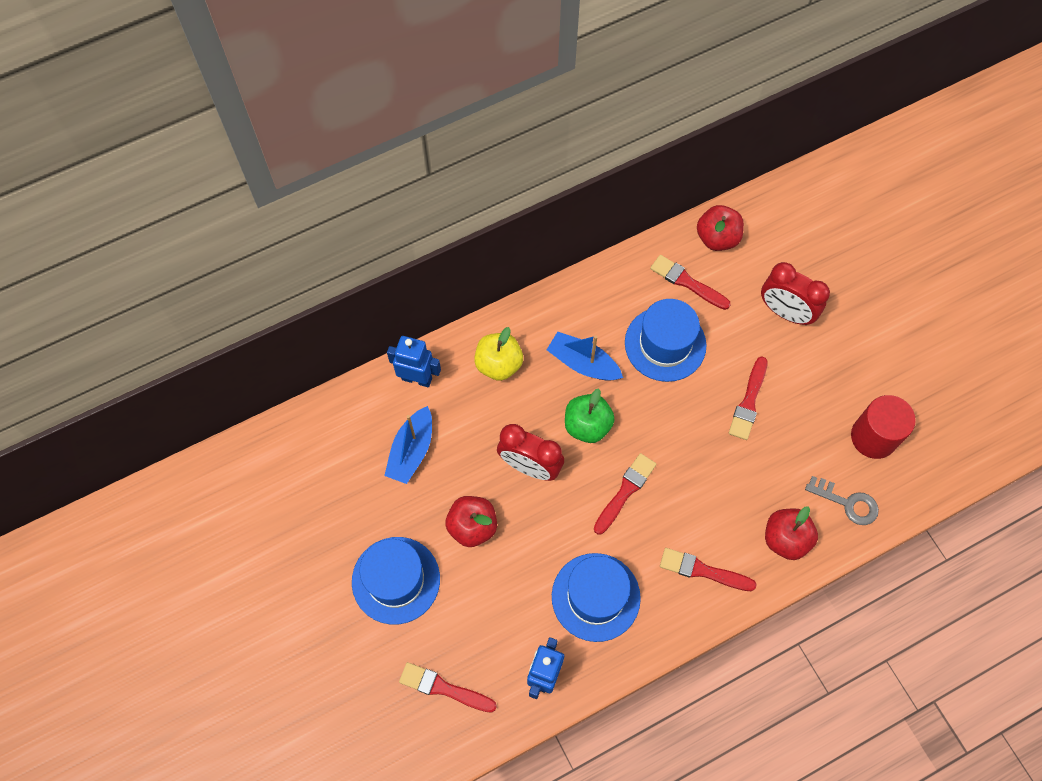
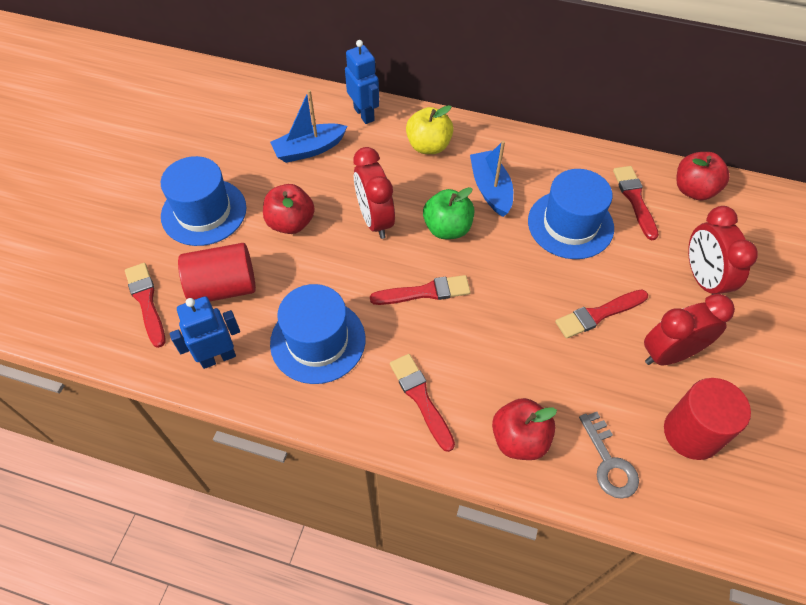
camera: 45 degrees right, 10 degrees down
none -> red cylinder [178,243,256,301]
none -> red clock [644,294,735,365]

